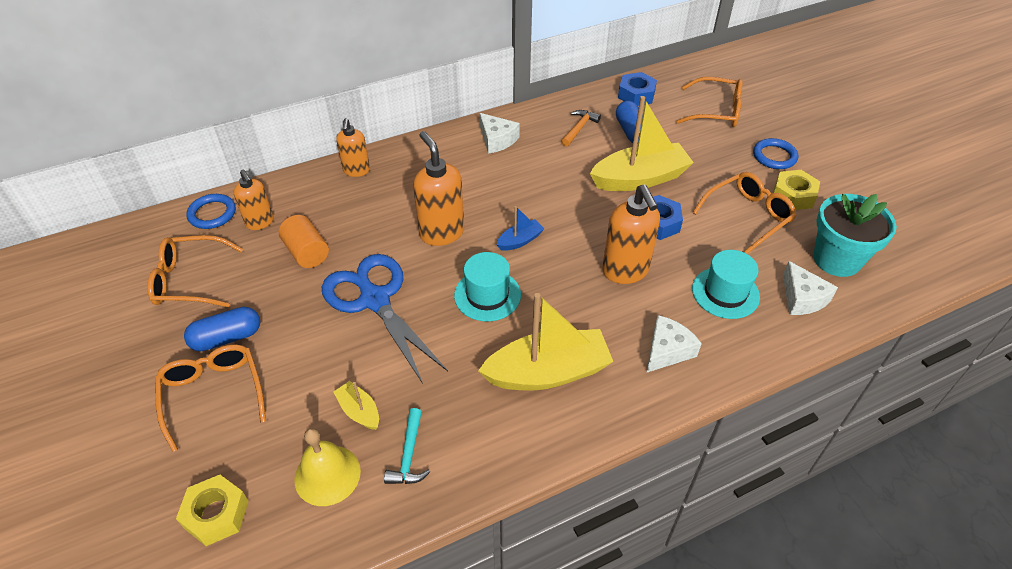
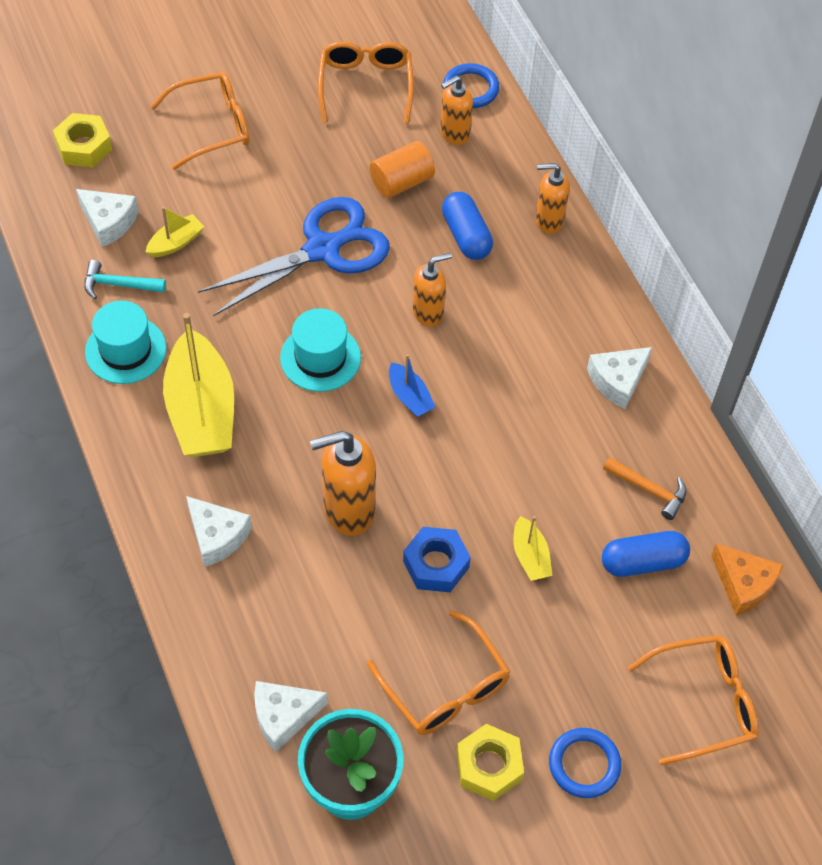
camera: 90 degrees right, 10 degrees up
blue capsule [184,307,260,351] -> blue capsule moved to [442,192,493,260]
yellow bell [294,428,361,506] -> white cheese [76,189,139,247]
orange soap dispenser [413,131,464,246] -> orange soap dispenser [412,253,452,327], size x0.63
yellow boat [590,96,694,191] -> yellow boat [513,516,553,581], size x0.46
blue nut [618,72,657,106] -> orange cheese [711,543,783,616]
orange glasses [676,77,743,127] -> orange glasses turned 120 degrees counterclockwise [628,635,759,765]
turquoise hat [692,250,760,319] -> turquoise hat moved to [85,301,167,384]

